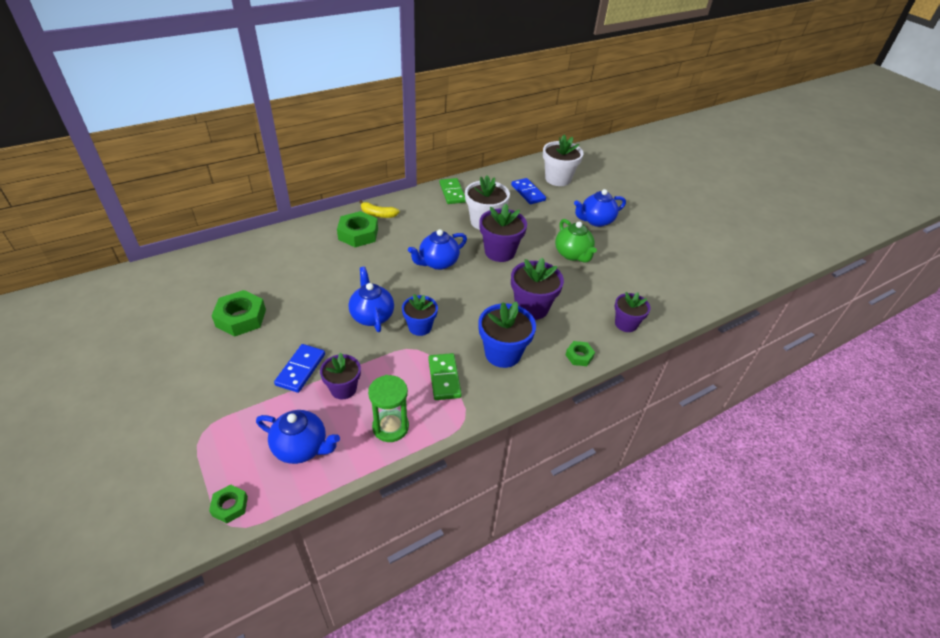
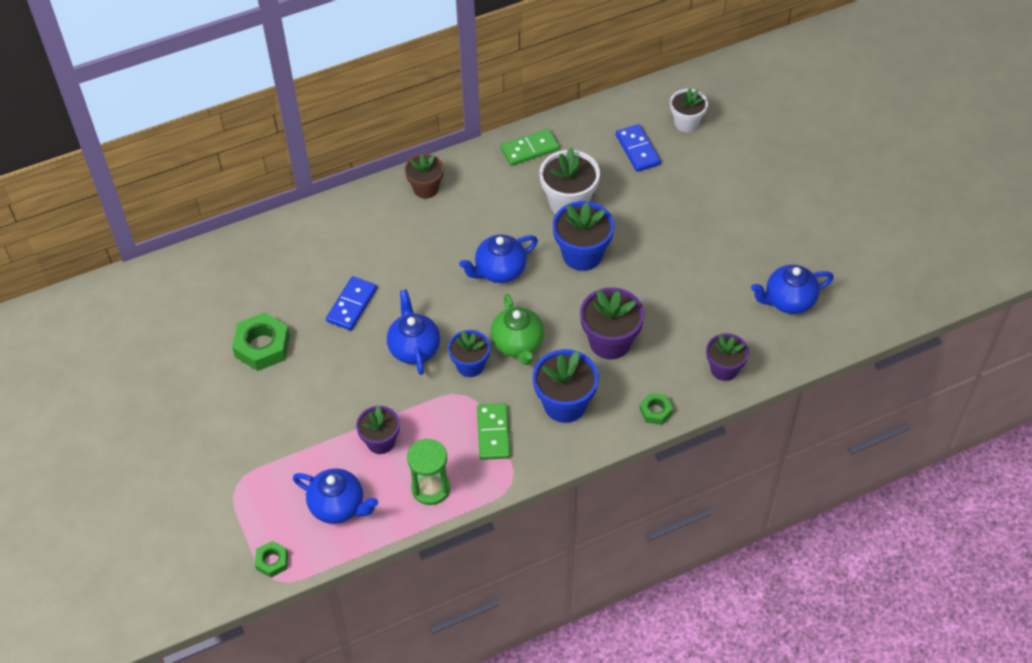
camera: 10 degrees right, 10 degrees up
blue domino [274,344,325,393] -> blue domino moved to [326,276,377,330]
green nut [337,211,378,247] -> none
yellow banana [359,200,400,218] -> brown flower pot [405,154,444,198]
green domino [439,178,466,204] -> green domino turned 75 degrees clockwise [501,129,560,166]
purple flower pot [479,204,527,262] -> blue flower pot [553,201,614,271]
white flower pot [543,135,584,186] -> white flower pot [670,88,708,132], size x0.66
green teapot [555,219,597,263] -> green teapot moved to [491,294,544,365]
blue teapot [574,189,626,227] -> blue teapot moved to [751,265,834,314]

